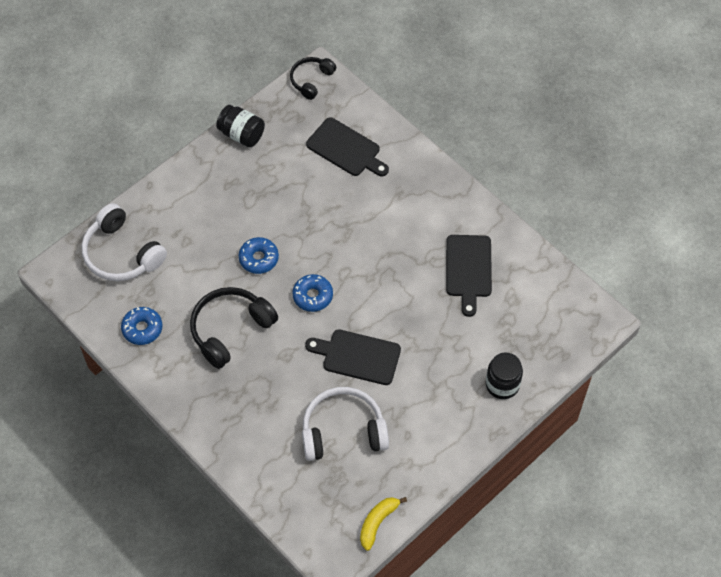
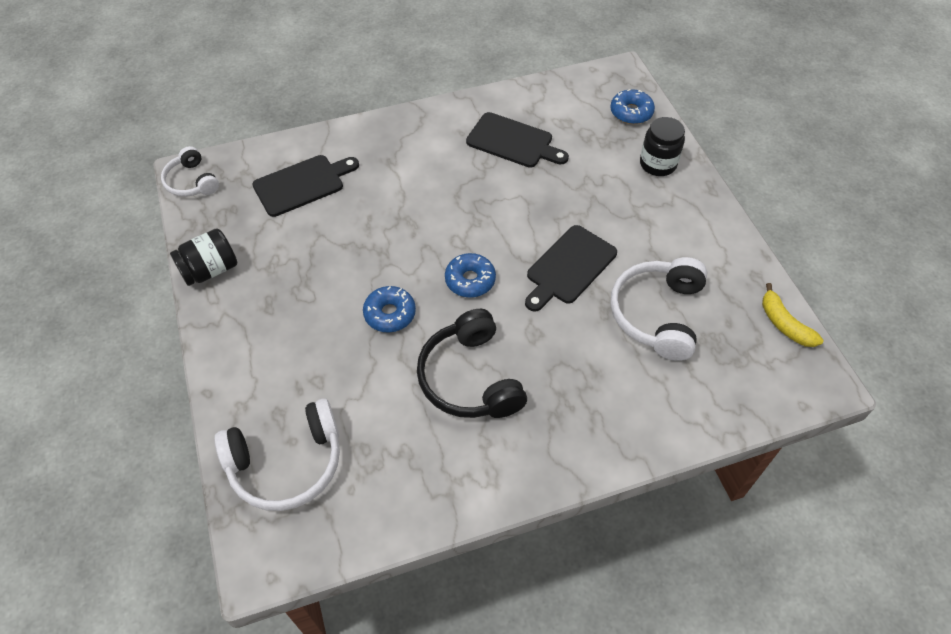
camera: 65 degrees left, 5 degrees down
blue donut [121,307,162,345] -> blue donut moved to [610,89,655,124]
black headphones [290,57,336,100] -> white headphones [161,146,219,197]

